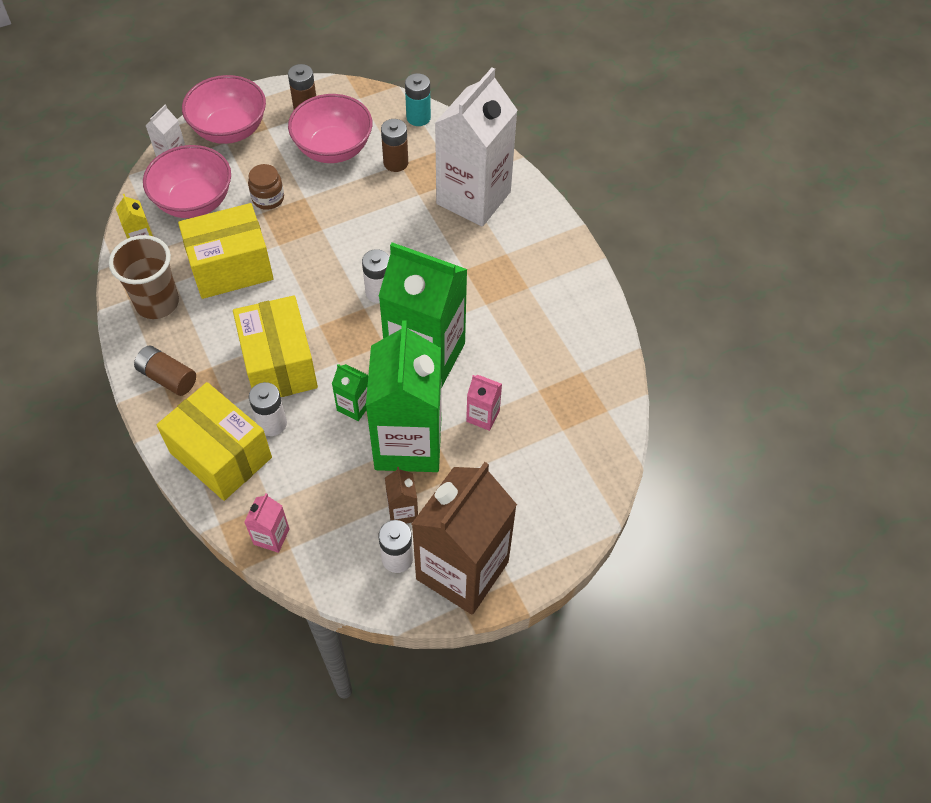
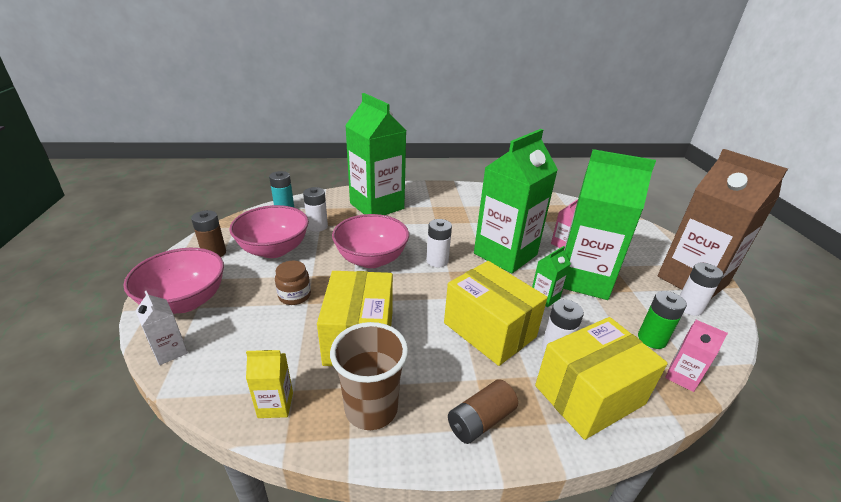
camera: 70 degrees left, 25 degrees down
pink bowl [143,145,231,218] -> pink bowl moved to [332,214,409,268]
yellow box [233,295,318,397] -> yellow box turned 45 degrees clockwise [444,261,547,366]
brown battery [381,119,408,172] -> white battery [303,187,328,232]
brown carton [385,467,418,524] -> none
white carton [435,67,518,226] -> green carton [345,93,406,215]
none -> green battery [638,291,687,349]

